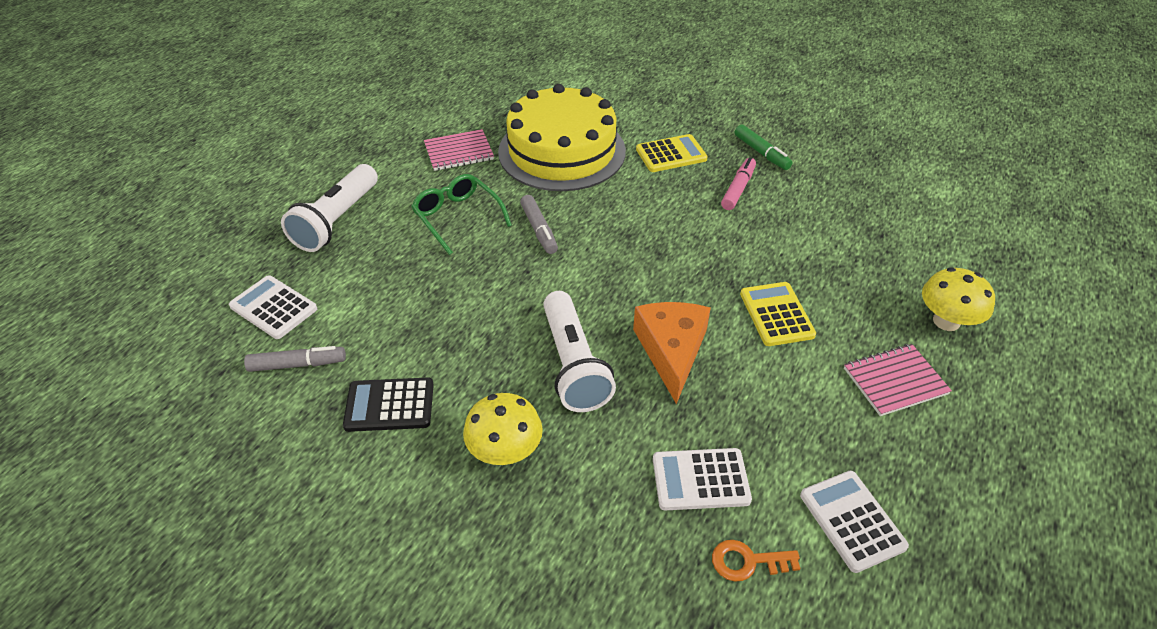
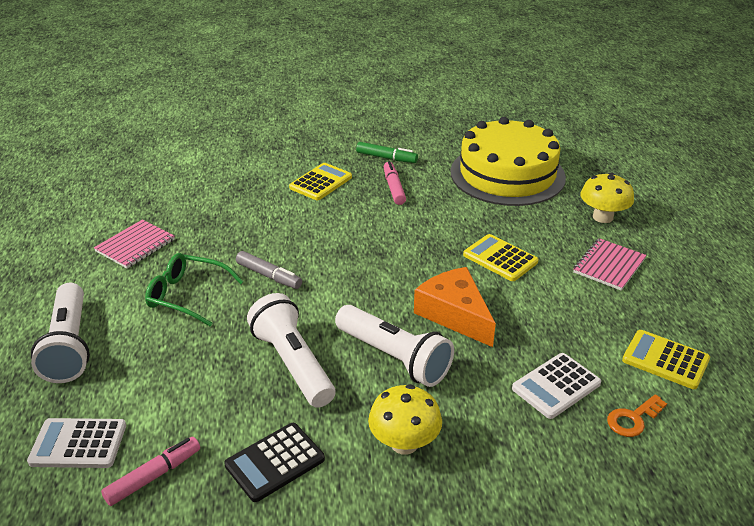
camera: 35 degrees left, 10 degrees down
grey marker [244,346,346,372] -> pink marker [101,437,200,506]
yellow cake [498,84,626,191] -> yellow cake moved to [451,117,566,206]
white calculator [800,471,909,573] -> yellow calculator [622,330,710,389]
none -> white flashlight [247,293,335,408]

